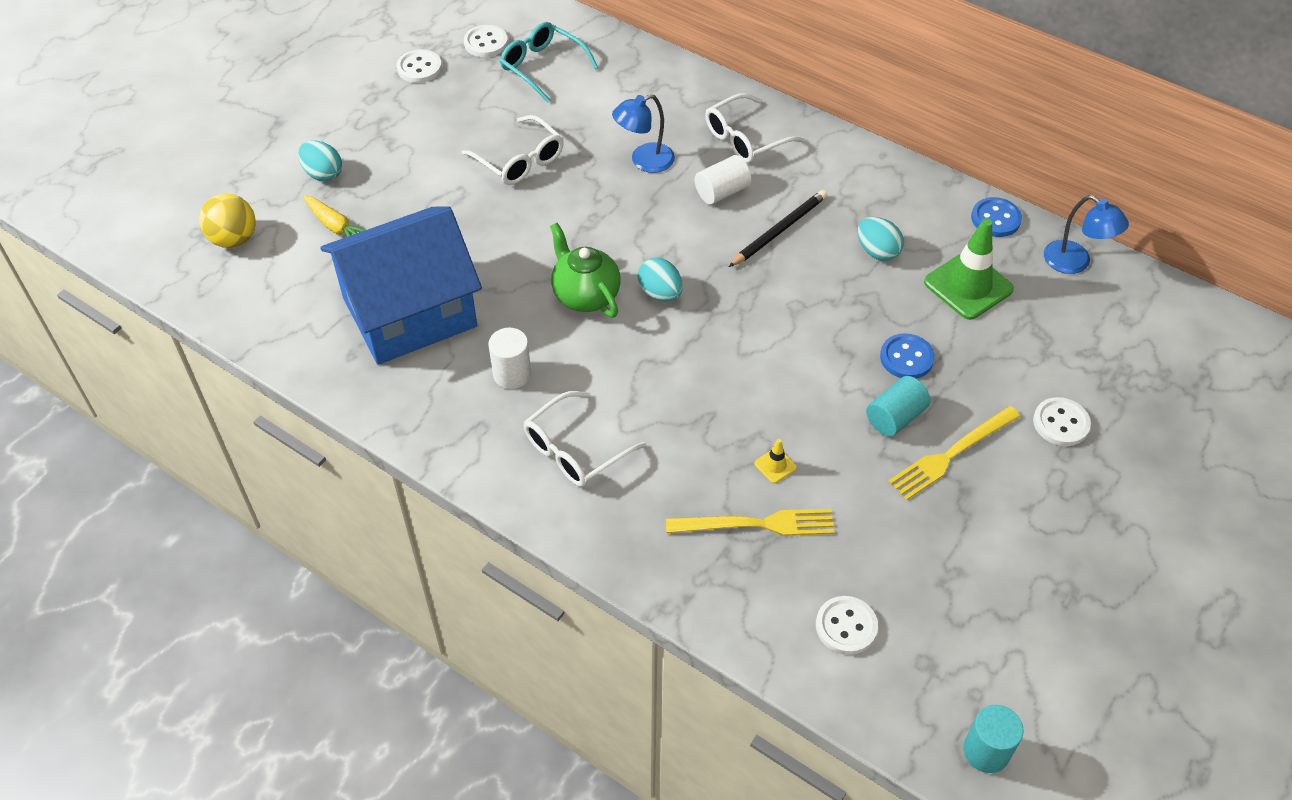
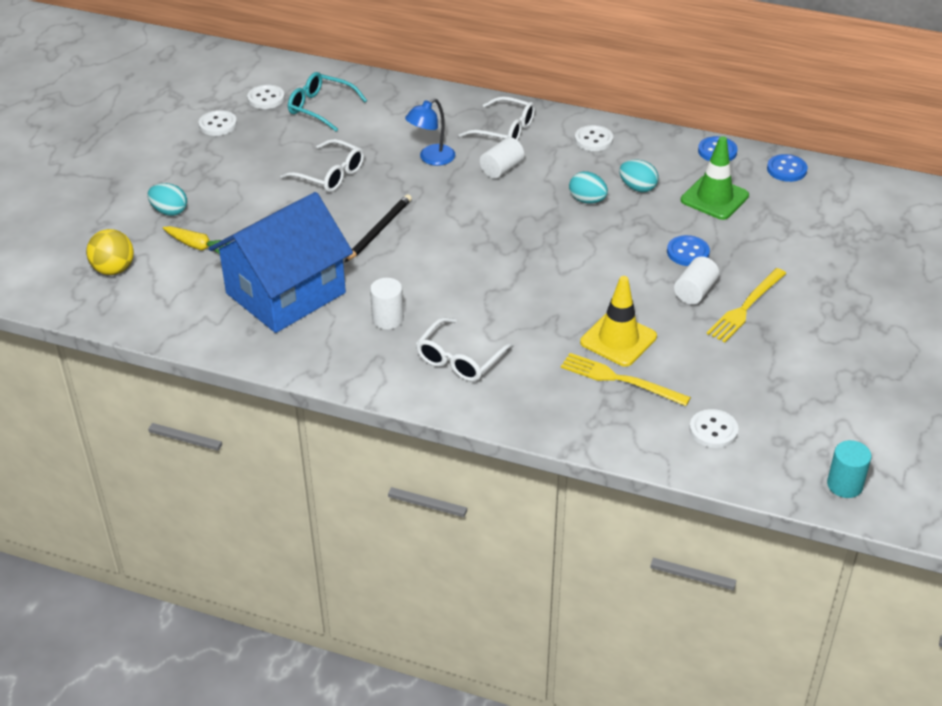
camera: 15 degrees left, 10 degrees down
green teapot [550,223,621,317] -> none
turquoise egg [638,258,683,301] -> turquoise egg moved to [569,171,608,204]
yellow fork [666,509,835,536] -> yellow fork turned 135 degrees counterclockwise [561,353,691,406]
white glasses [705,93,805,163] -> white glasses turned 105 degrees counterclockwise [459,96,535,141]
black pencil [729,190,827,267] -> black pencil moved to [345,194,412,262]
yellow traffic cone [754,439,797,483] -> yellow traffic cone [580,276,657,367], size x2.30
turquoise cylinder [866,376,930,437] -> white cylinder [674,256,719,304]
white button [1033,397,1091,446] -> white button moved to [575,125,613,151]
blue lamp [1044,195,1129,274] -> blue button [767,154,808,182]

